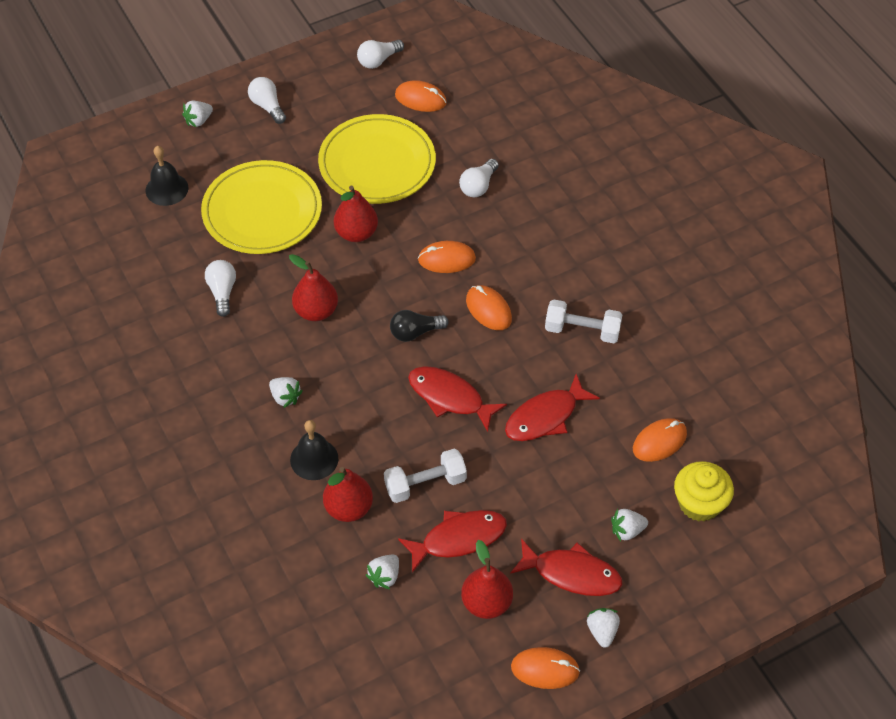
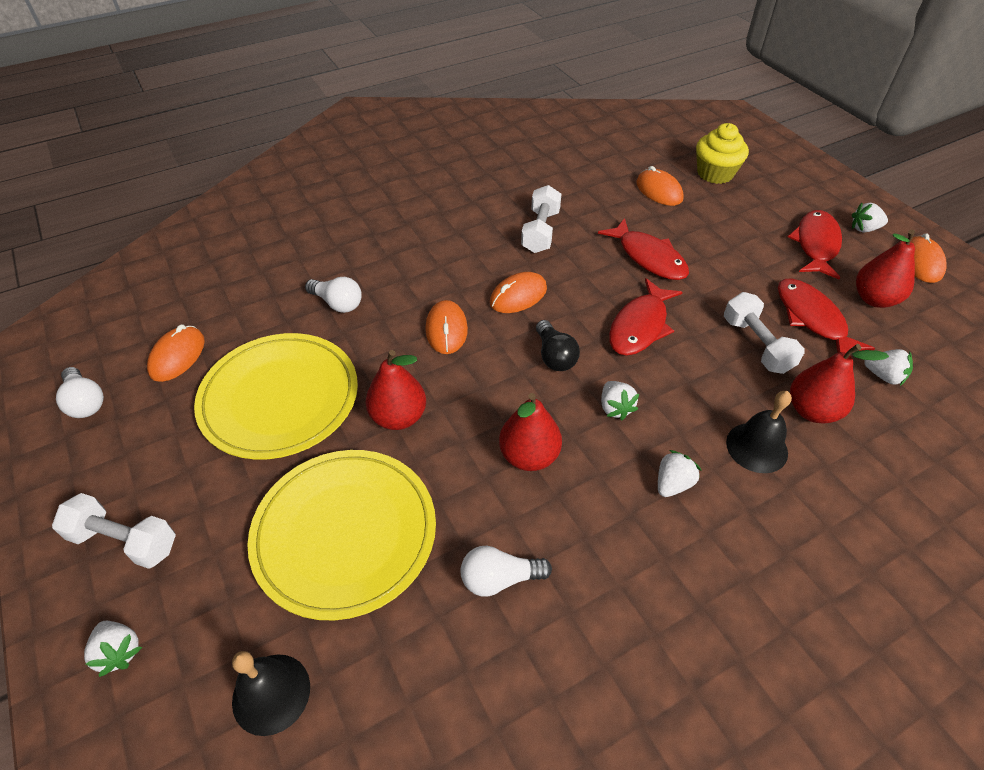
camera: 90 degrees left, 5 degrees down
white light bulb [248,77,286,124] -> white dumbbell [52,493,176,569]
white strawberry [611,508,648,541] -> white strawberry moved to [601,381,639,420]

